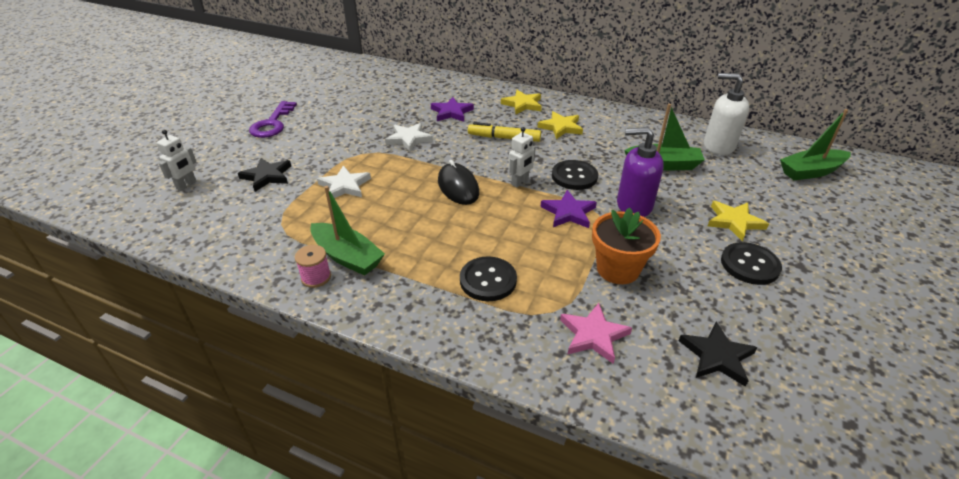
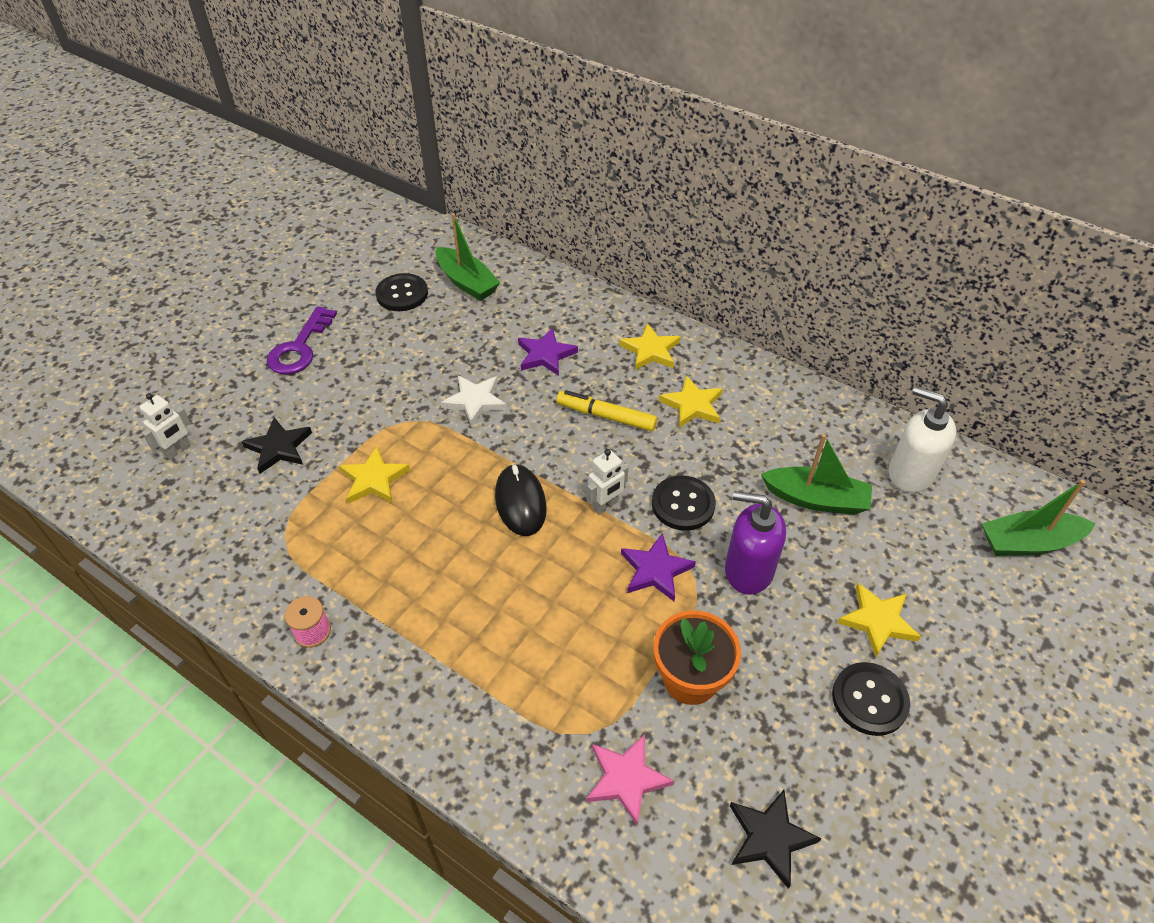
camera: 10 degrees right, 10 degrees up
green boat [310,186,385,276] -> green boat moved to [436,213,500,301]
white star [317,166,371,198] -> yellow star [339,447,410,504]
black button [460,256,517,301] -> black button moved to [375,273,428,311]

